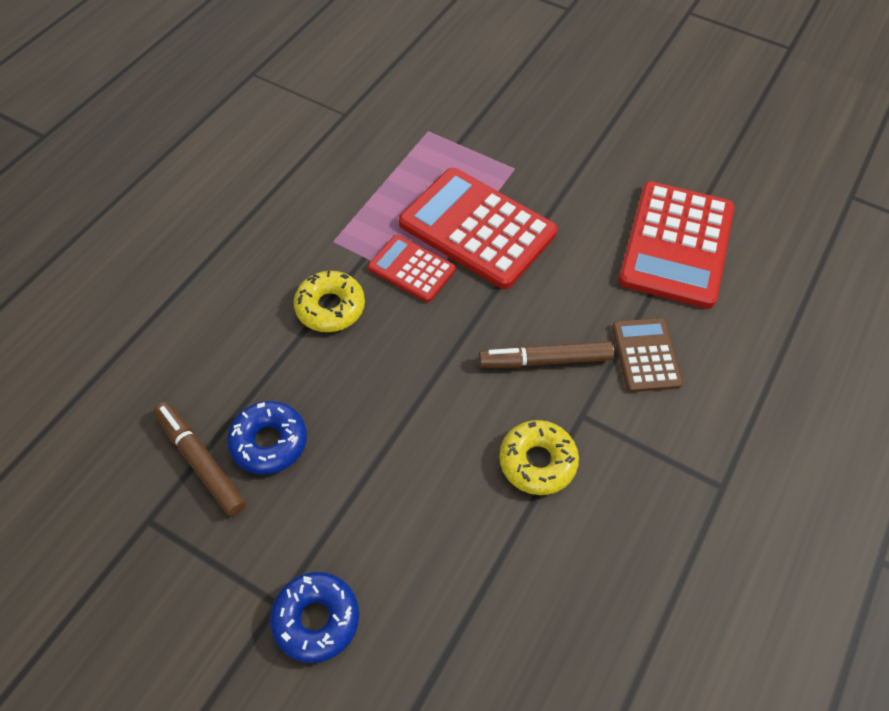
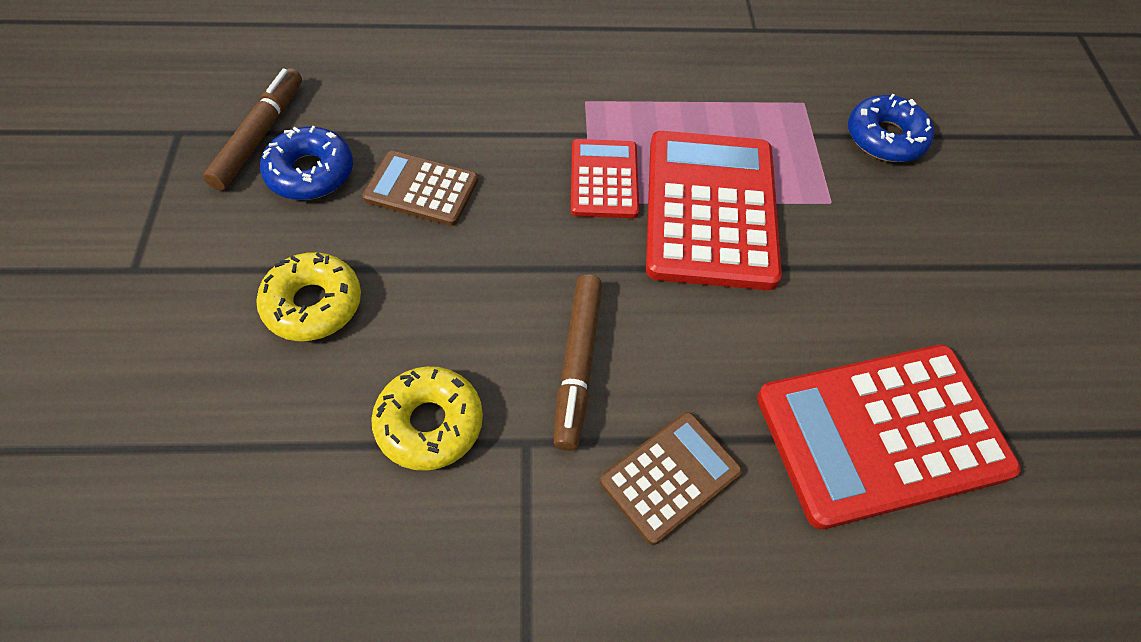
camera: 55 degrees right, 0 degrees up
blue donut [270,572,359,663] -> blue donut moved to [848,94,934,162]
yellow donut [294,271,365,332] -> yellow donut moved to [256,252,361,341]
brown marker [478,341,615,368] -> brown marker turned 135 degrees counterclockwise [554,275,602,451]
none -> brown calculator [362,151,478,226]

